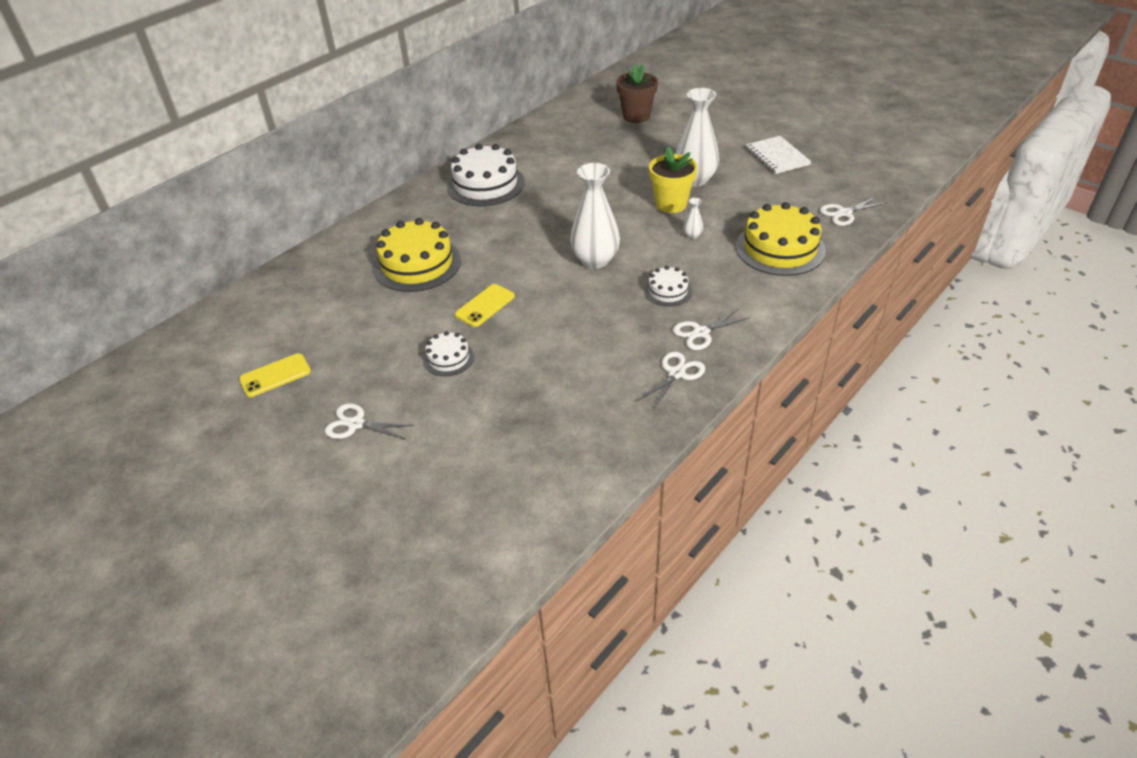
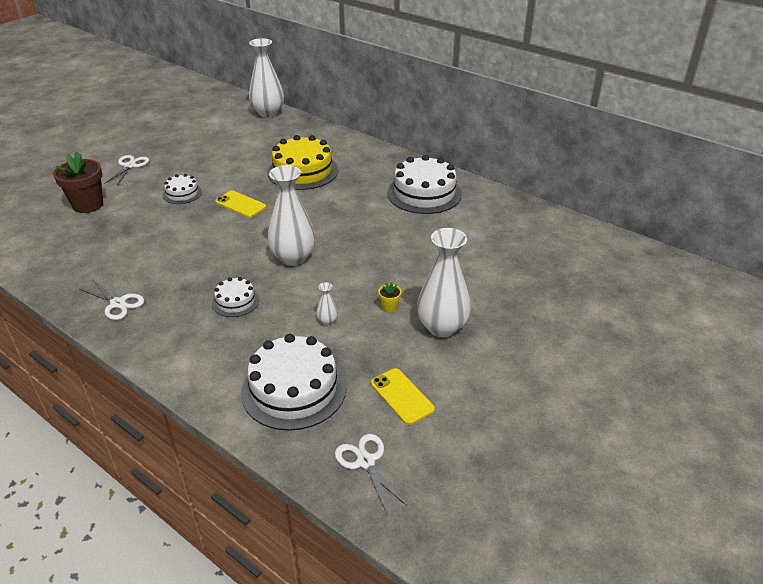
camera: 85 degrees right, 5 degrees down
yellow phone [239,353,311,397] -> yellow phone moved to [371,368,435,425]
brown flower pot [616,64,658,123] -> brown flower pot moved to [53,151,103,213]
yellow flower pot [649,146,698,213] -> yellow flower pot [378,283,402,312], size x0.43
white scissors [673,308,750,350] -> none
yellow cake [736,202,826,276] -> white cake [241,334,347,431]
white notebook [746,136,811,174] -> none
none -> white vase [249,38,284,118]

